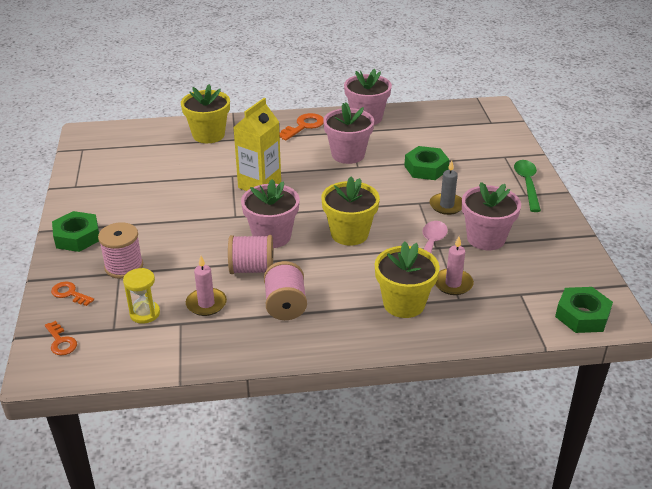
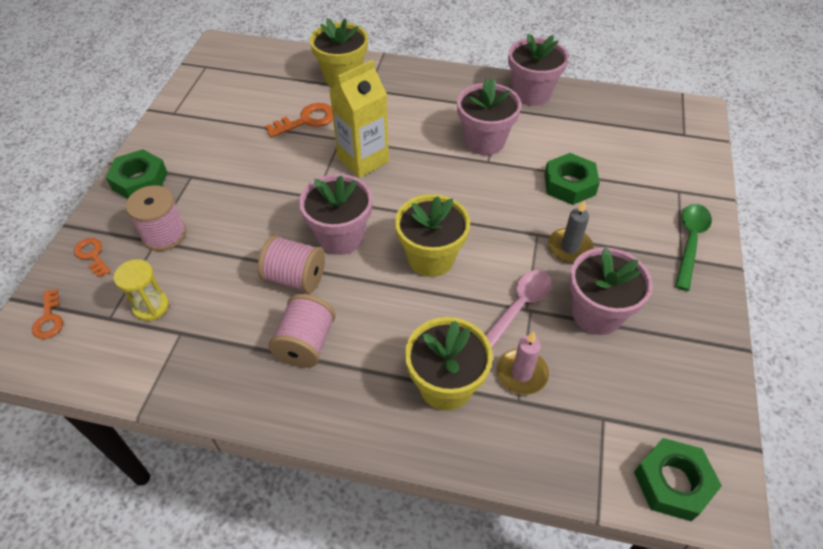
camera: 20 degrees right, 15 degrees up
pink candle [186,256,227,316] -> none
orange key [279,113,324,141] -> orange key moved to [265,103,333,138]

